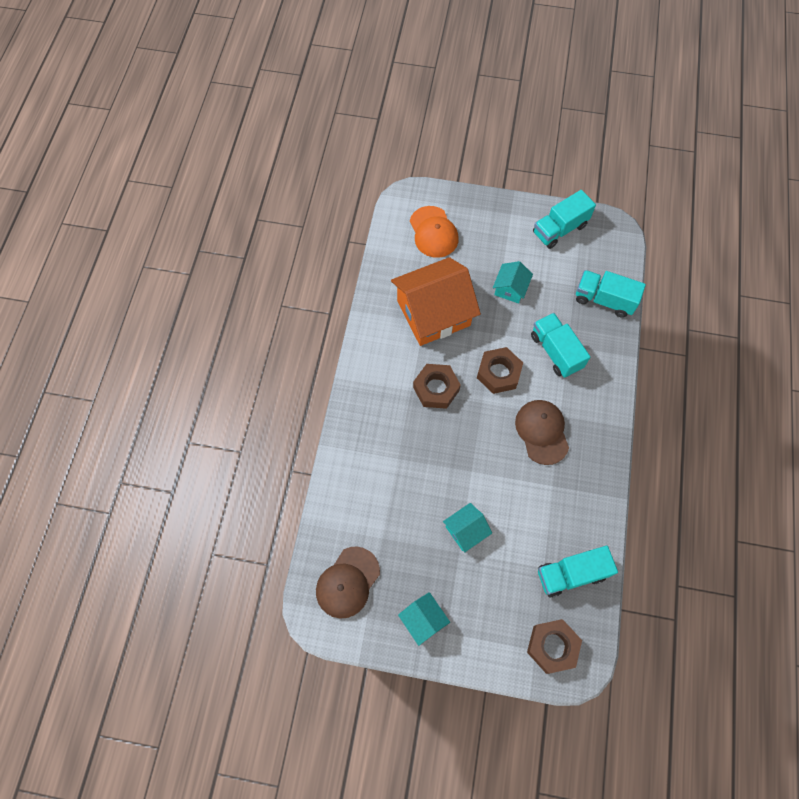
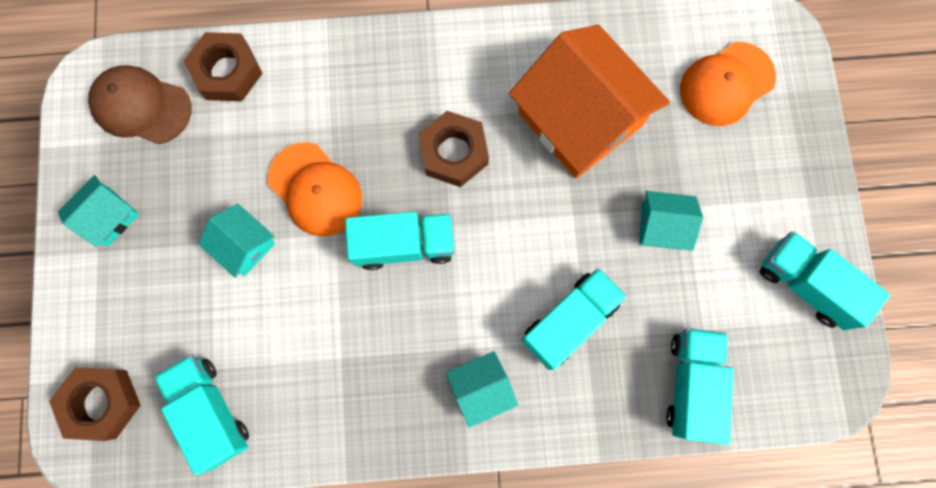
camera: 75 degrees right, 10 degrees up
brown nut [477,347,523,394] -> brown nut moved to [184,32,263,101]
brown cap [515,400,569,465] -> none
none -> orange cap [268,142,362,236]
none -> turquoise truck [345,212,455,270]
none -> turquoise house [446,351,518,428]

